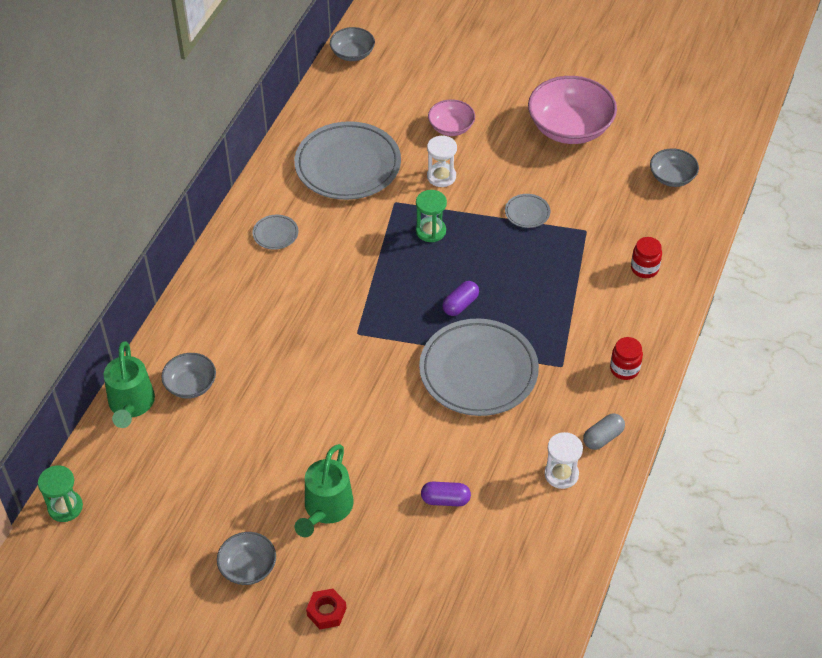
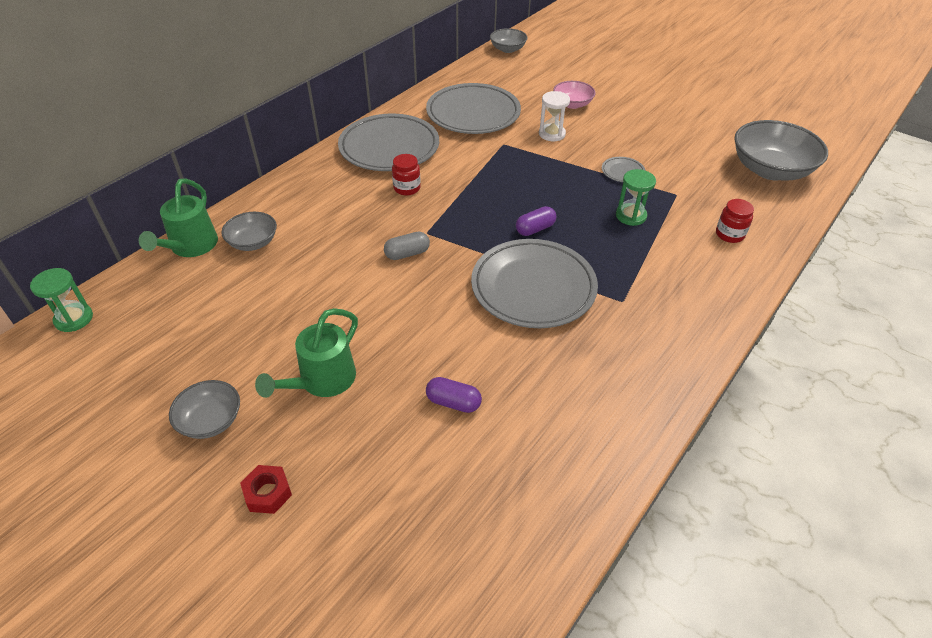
camera: 15 degrees right, 5 degrees down
grey plate [252,215,298,250] -> grey plate [338,114,439,171], size x2.41
green hourglass [416,190,447,242] -> green hourglass moved to [616,169,656,226]
pink bowl [528,76,617,144] -> none
white hourglass [544,432,583,489] -> none
grey capsule [583,413,625,450] -> grey capsule moved to [384,232,430,260]
red jar [610,337,643,380] -> red jar moved to [392,154,421,196]
grey bowl [650,148,699,187] -> grey bowl [734,120,828,181], size x1.86

